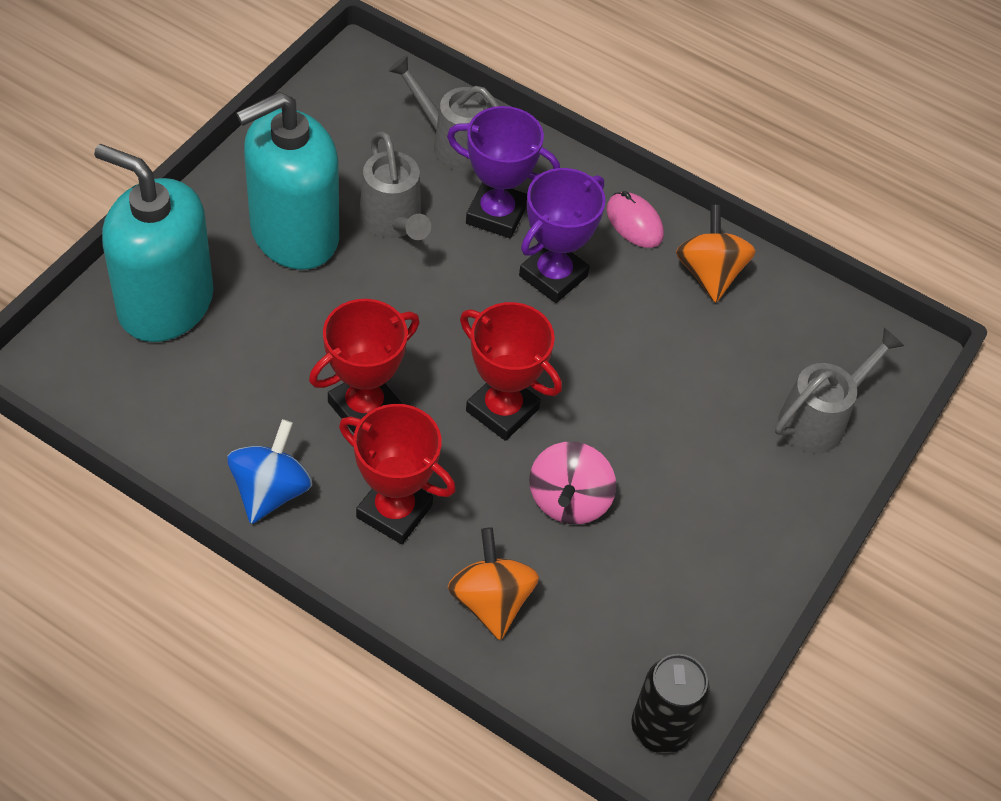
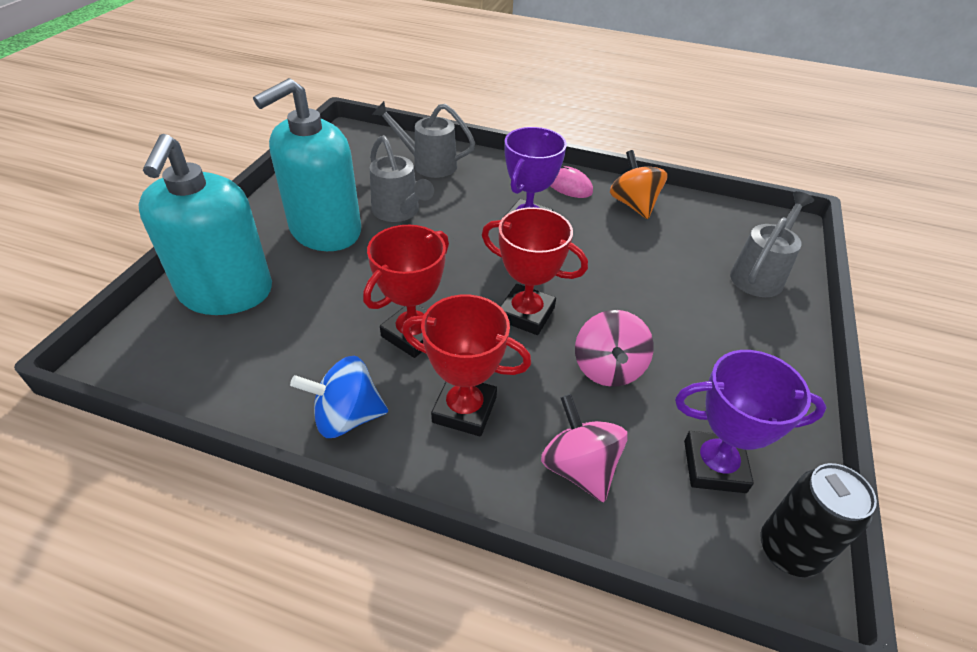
camera: 10 degrees left, 10 degrees down
turquoise soap dispenser [94,144,214,342] -> turquoise soap dispenser turned 105 degrees counterclockwise [138,134,272,315]
blue spinning top [228,419,312,524] -> blue spinning top turned 105 degrees counterclockwise [290,356,388,438]
purple trophy [447,106,560,239] -> purple trophy moved to [675,350,827,493]
orange spinning top [448,527,539,640] -> pink spinning top [541,394,627,502]

